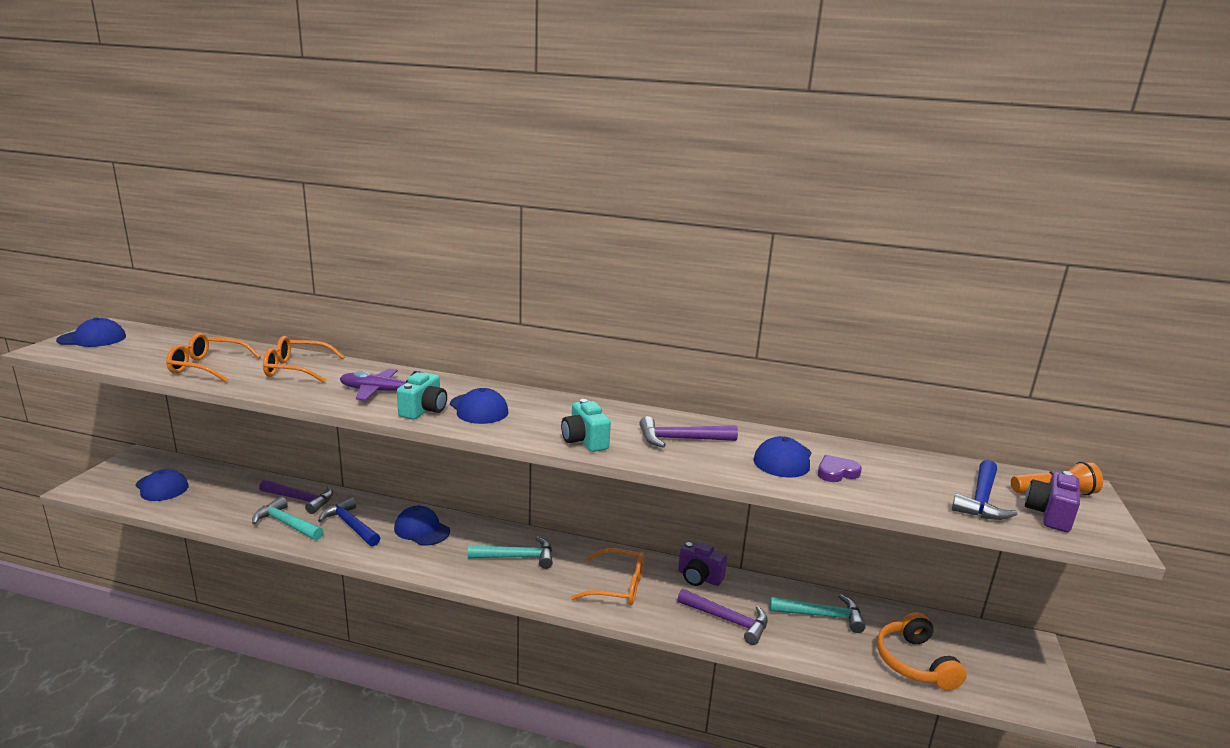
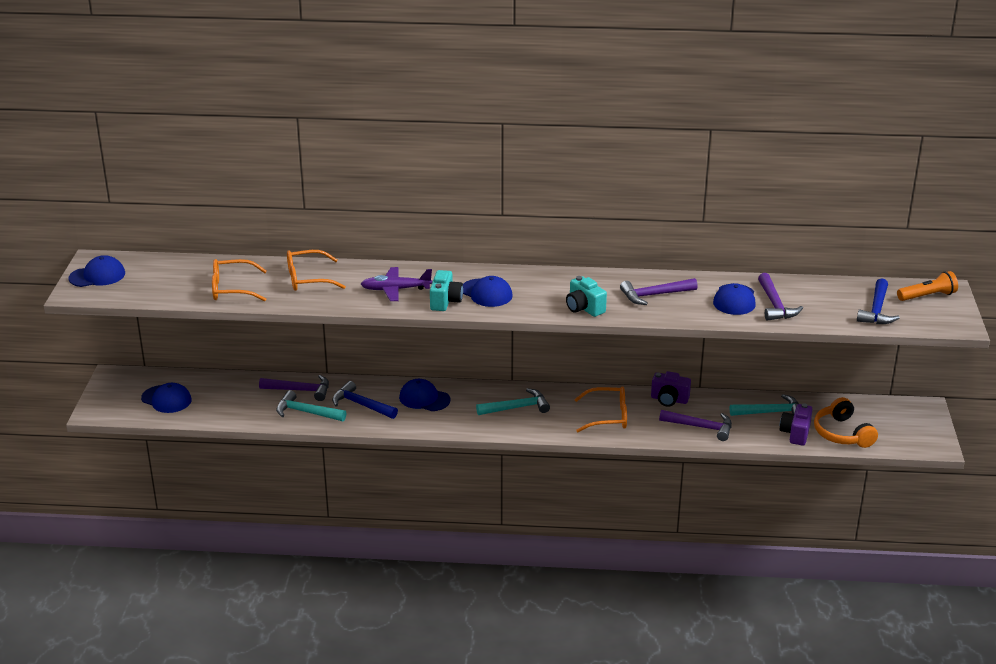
camera: 10 degrees left, 10 degrees up
purple heart [818,455,862,482] -> purple hammer [758,273,803,321]
purple camera [1025,471,1080,532] -> purple camera moved to [780,403,813,446]

